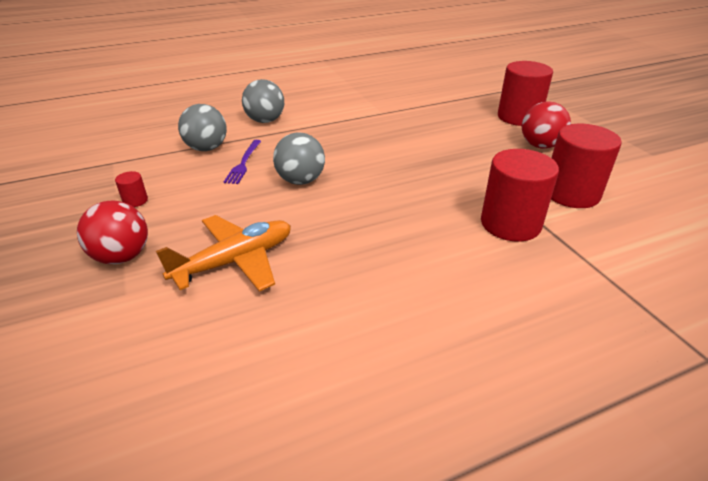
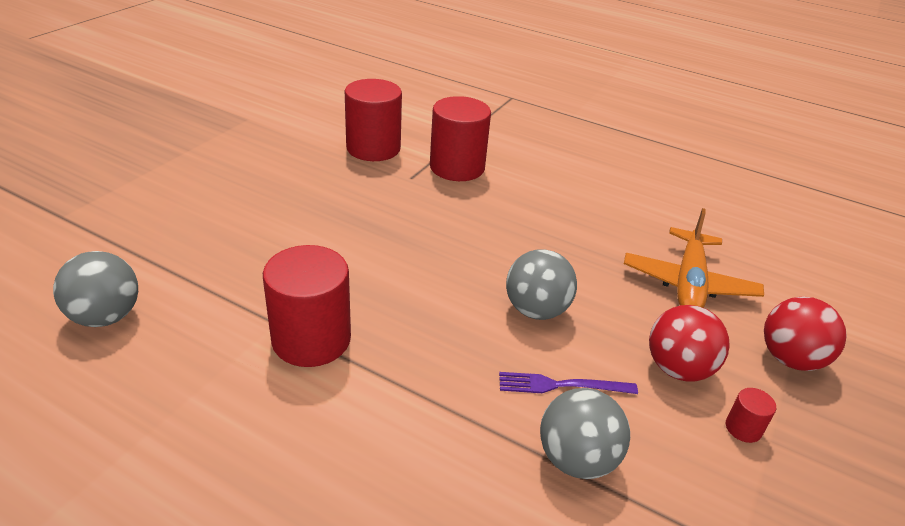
camera: 130 degrees left, 0 degrees up
orange plane [156,215,291,292] -> orange plane turned 90 degrees counterclockwise [624,208,764,308]
purple fork [224,140,261,184] -> purple fork turned 150 degrees counterclockwise [499,372,638,394]
grey ball [242,79,284,123] -> grey ball moved to [53,251,138,327]
red cylinder [498,61,553,126] -> red cylinder moved to [263,245,351,367]
red ball [522,101,571,149] -> red ball moved to [649,305,730,381]

